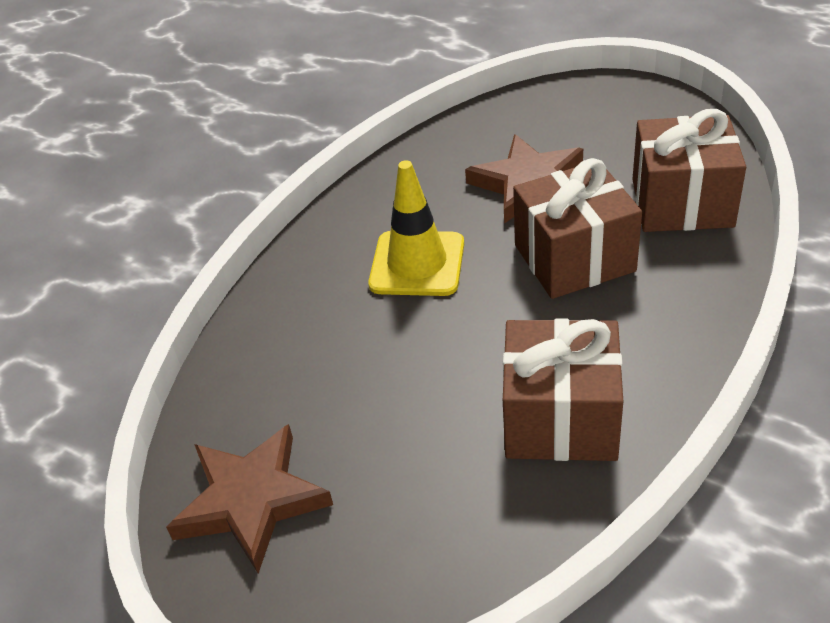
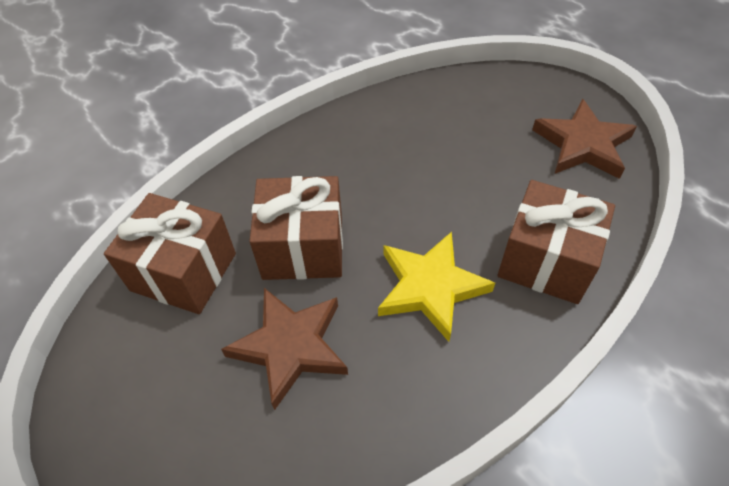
camera: 165 degrees left, 10 degrees up
yellow traffic cone [368,160,464,296] -> yellow star [378,232,495,342]
brown gift [503,319,623,461] -> brown gift moved to [497,180,615,304]

